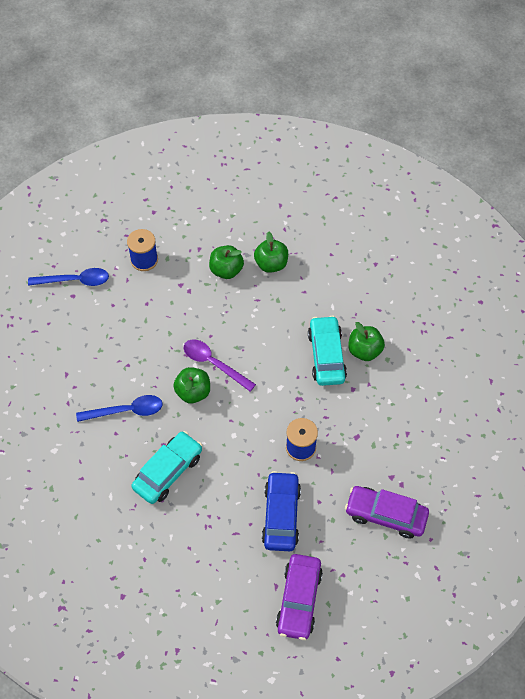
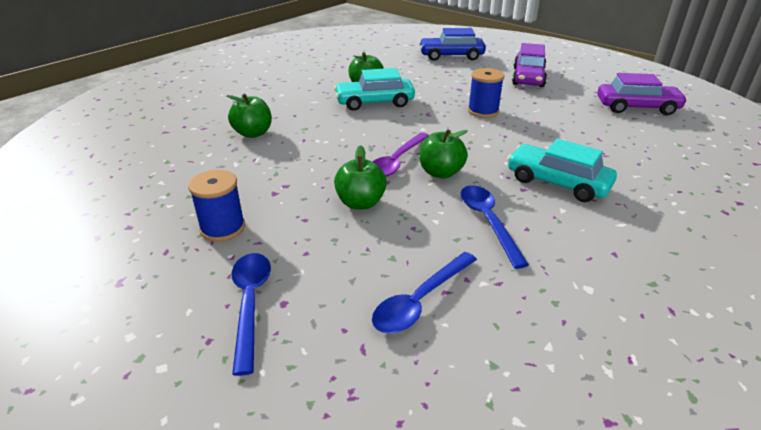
camera: 95 degrees left, 25 degrees down
green apple [209,245,244,279] -> green apple moved to [334,145,387,210]
blue car [262,471,301,551] -> blue car moved to [419,28,486,61]
none -> blue spoon [372,252,477,333]

